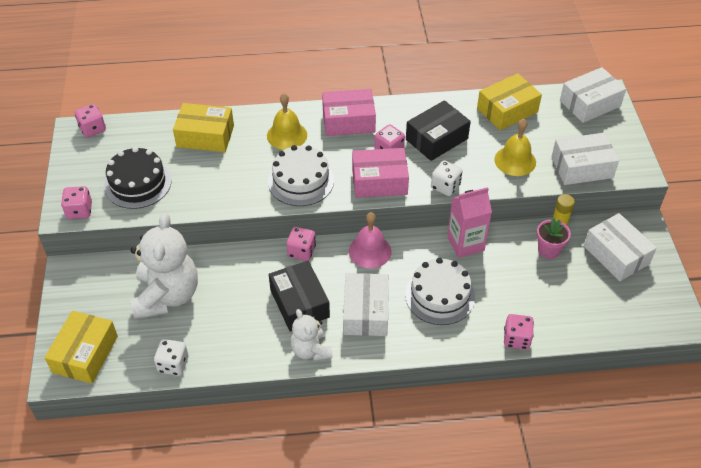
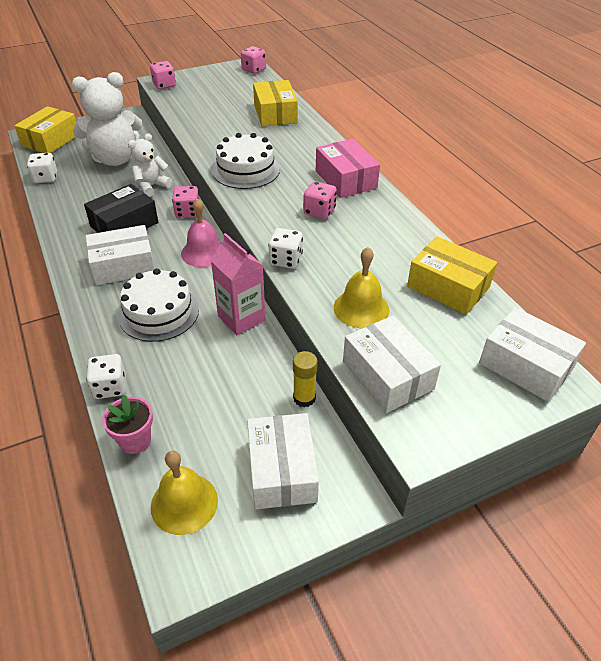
camera: 70 degrees right, 5 degrees down
yellow box [44,311,118,384] -> yellow box turned 60 degrees counterclockwise [14,106,76,153]
black cake [104,147,171,209] -> none
yellow bell [267,93,307,150] -> yellow bell moved to [151,451,218,535]
white teddy bear [291,309,333,361] -> white teddy bear moved to [128,133,172,197]
pink box [352,148,409,198] -> none
black box [406,100,471,161] -> none
pink dice [504,314,534,350] -> white dice [86,354,126,399]
pink flower pot [537,218,571,259] -> pink flower pot moved to [102,395,153,454]
white box [584,213,657,281] -> white box turned 45 degrees counterclockwise [247,413,319,509]

